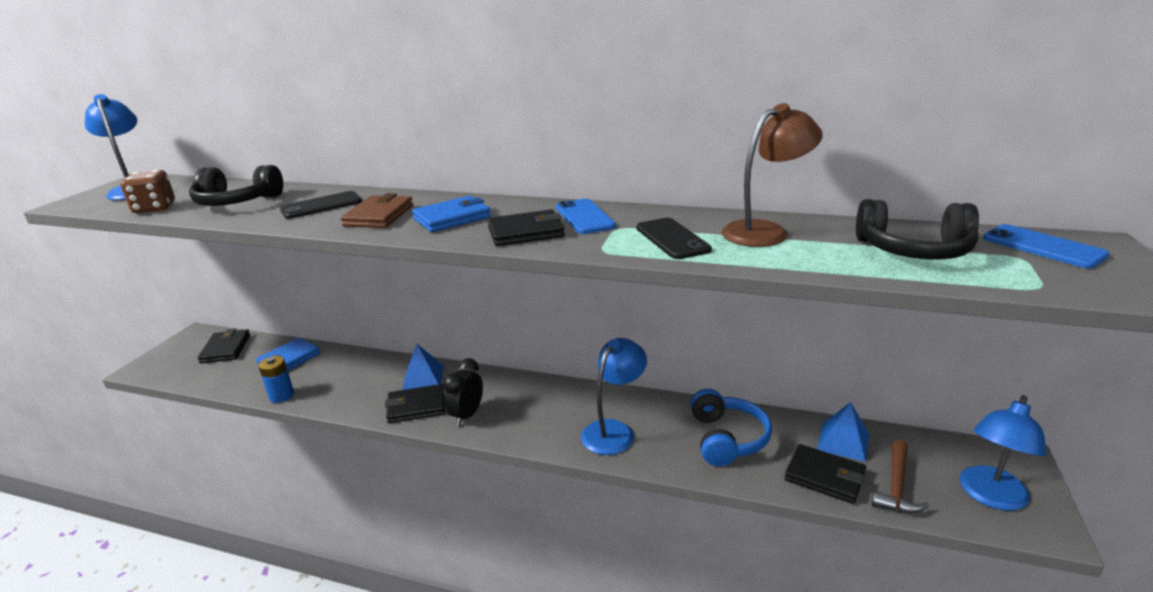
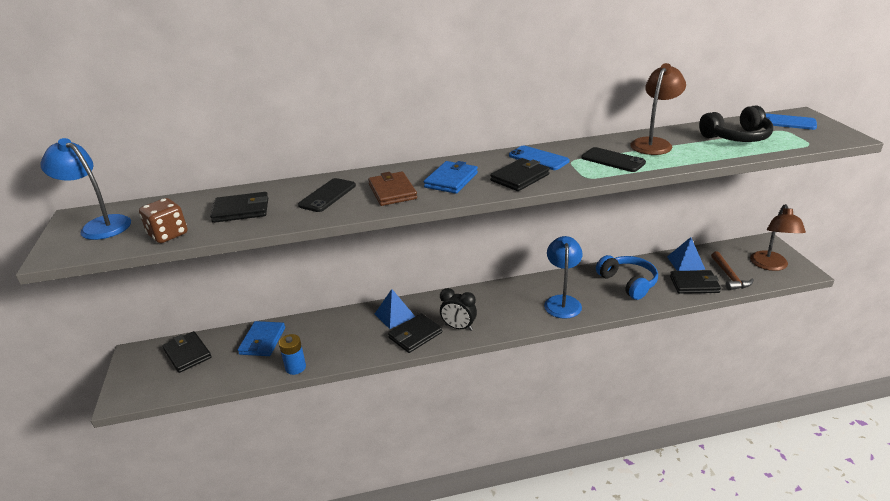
camera: 30 degrees left, 5 degrees up
black headphones [189,165,283,206] -> black wallet [210,192,268,223]
black clock [443,358,483,426] -> black clock turned 60 degrees counterclockwise [440,288,477,331]
blue lamp [959,395,1046,511] -> brown lamp [750,204,806,271]

